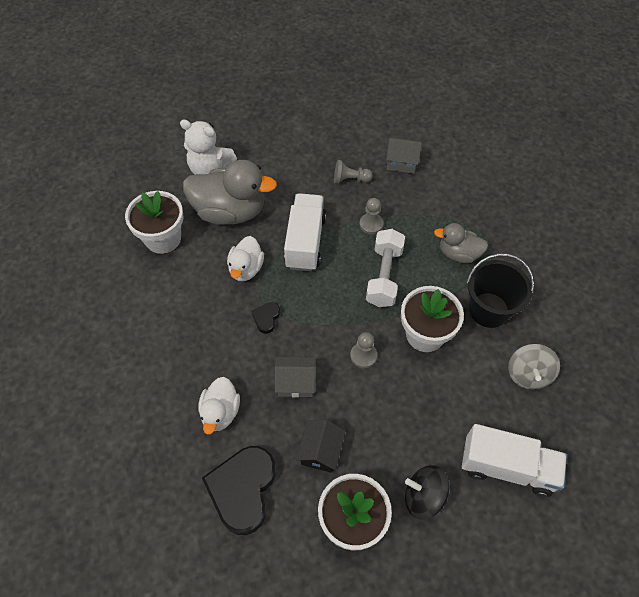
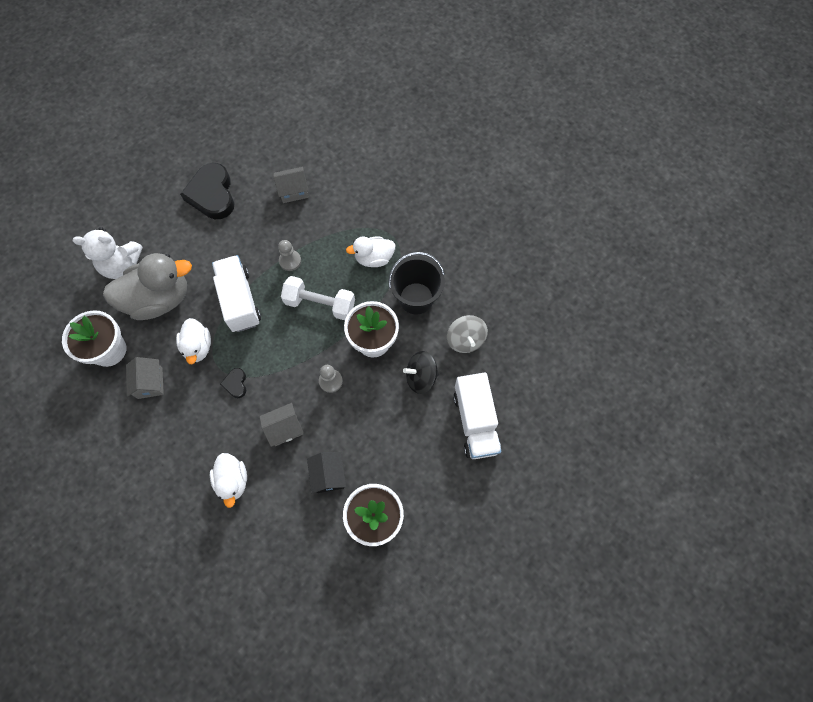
camera: 25 degrees left, 10 degrees up
black heart [202,446,276,535] -> black heart moved to [180,163,235,219]
grey pawn [334,160,373,184] -> none
white dumbbell [366,229,405,307] -> white dumbbell turned 60 degrees counterclockwise [281,276,355,320]
black spinning top [405,465,449,520] -> black spinning top moved to [403,351,439,394]
grey duck [434,223,488,263] -> white duck [346,236,395,267]
white truck [462,424,567,497] -> white truck turned 90 degrees clockwise [453,373,502,459]
none -> grey house [126,357,164,399]

